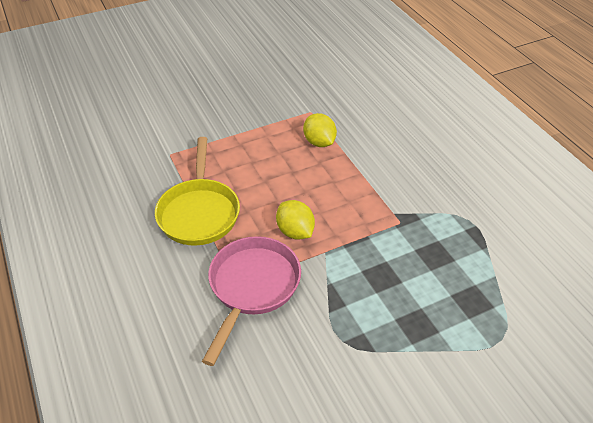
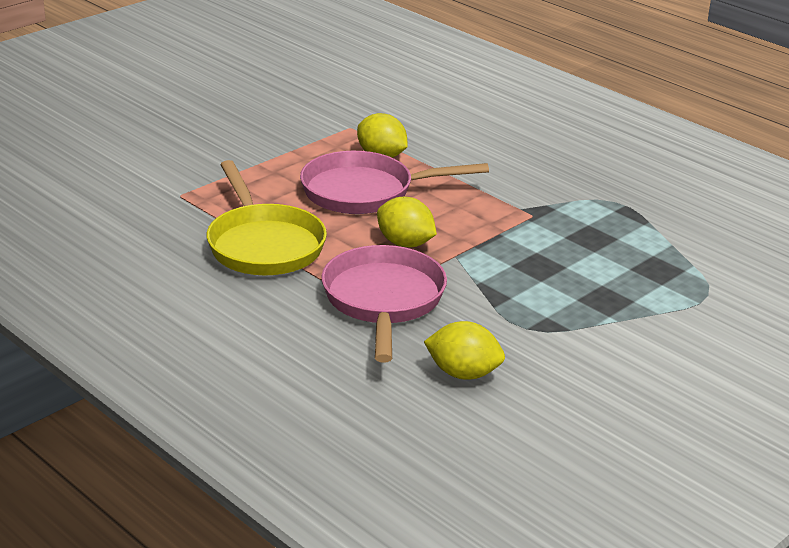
camera: 20 degrees left, 15 degrees down
none -> pink pan [300,151,489,214]
none -> yellow lemon [424,321,505,380]

